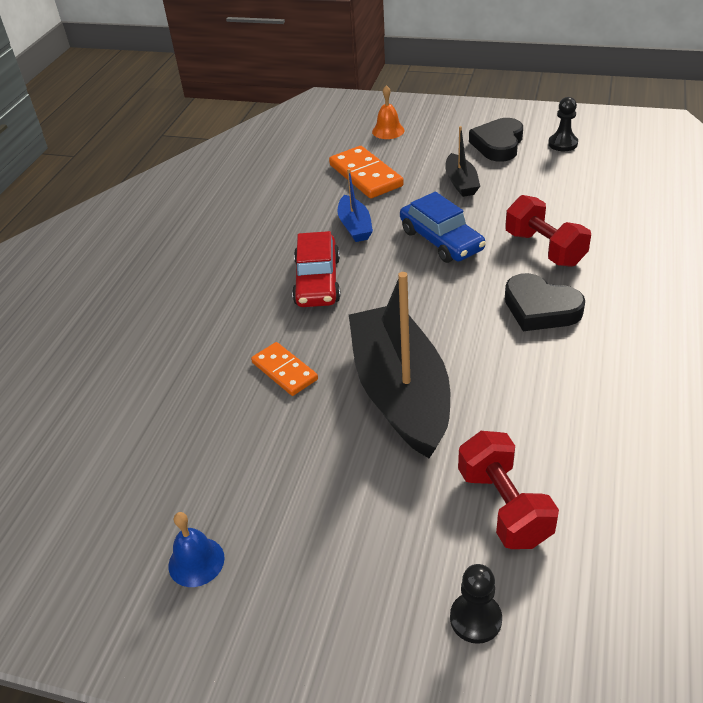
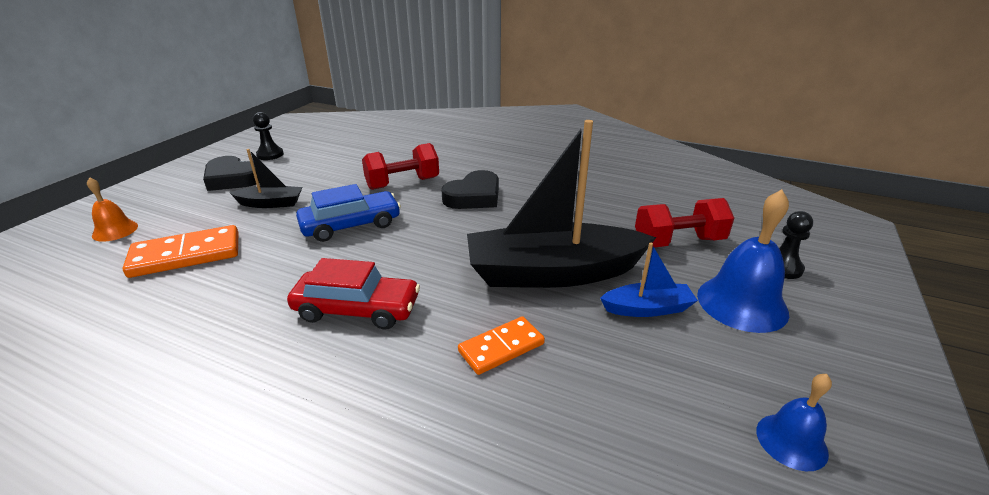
camera: 85 degrees left, 10 degrees down
blue boat [338,169,373,242] -> blue boat moved to [600,242,698,317]
none -> blue bell [697,189,789,333]

